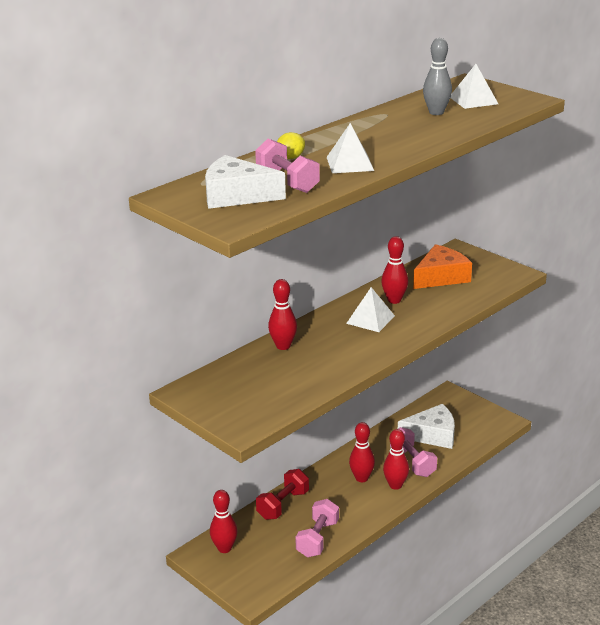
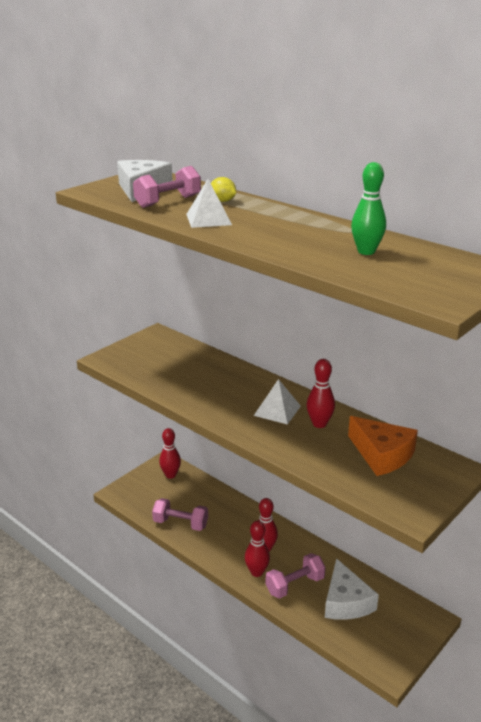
camera: 85 degrees right, 0 degrees up
red dumbbell [256,469,309,520] -> none
red bowling pin [268,279,297,350] -> none
grey bowling pin [423,38,452,115] -> green bowling pin [351,162,386,255]
white pyramid [451,64,498,109] -> none

